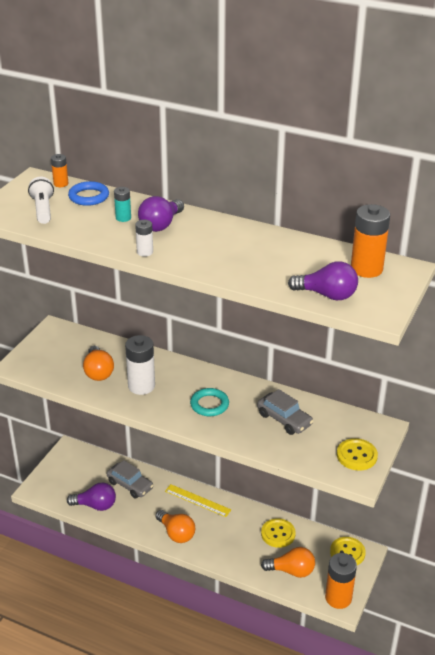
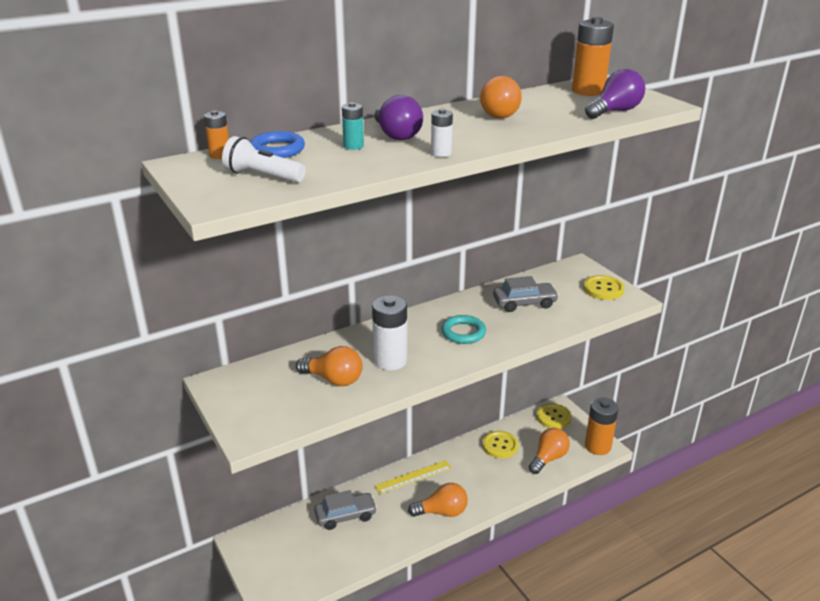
camera: 55 degrees left, 5 degrees down
purple light bulb [67,483,116,511] -> none
none -> orange light bulb [480,76,522,119]

